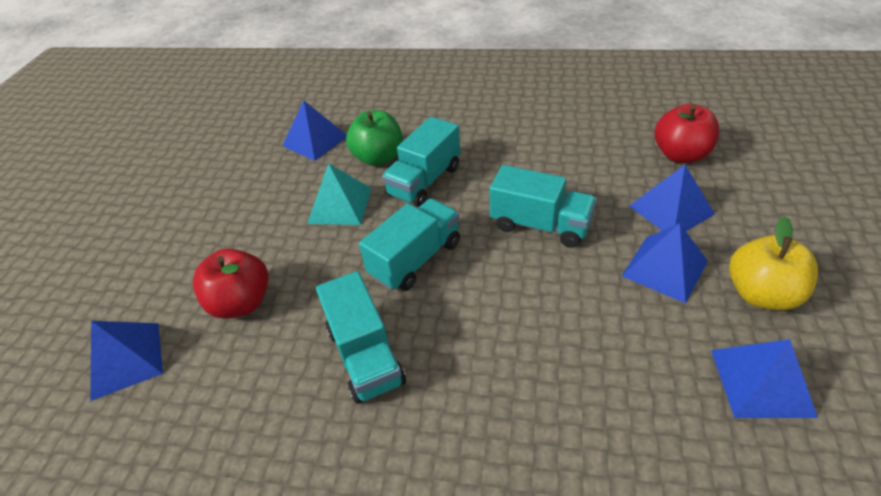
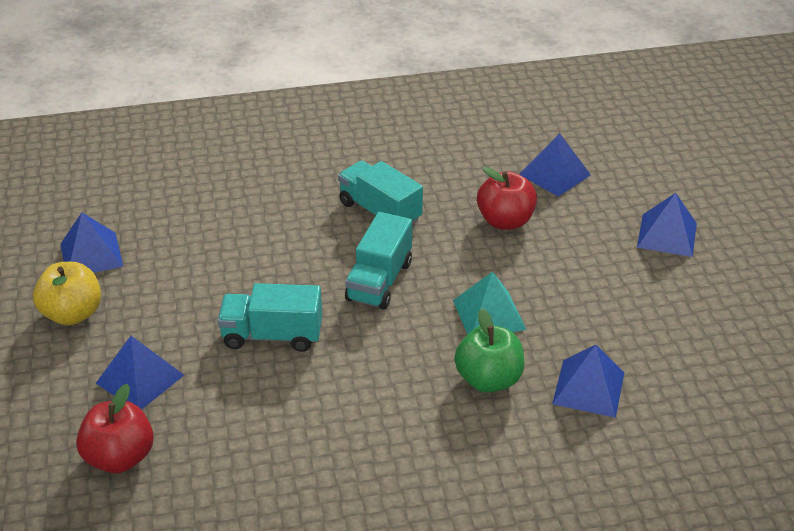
camera: 155 degrees right, 5 degrees down
turquoise truck [382,117,460,207] -> none
blue pyramid [622,223,708,303] -> blue pyramid moved to [637,193,697,257]

